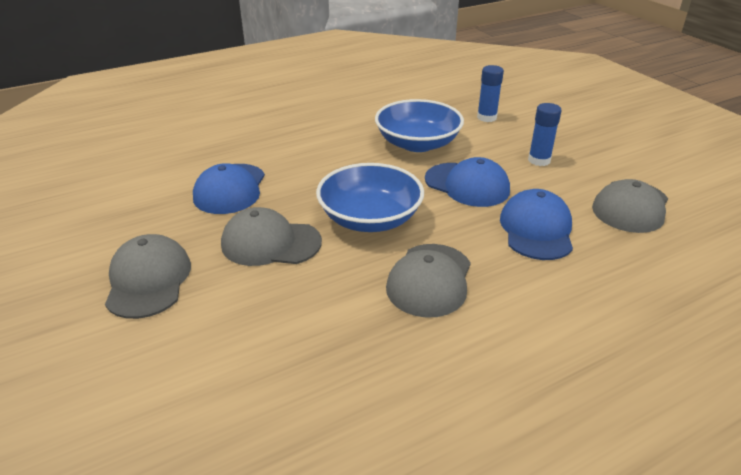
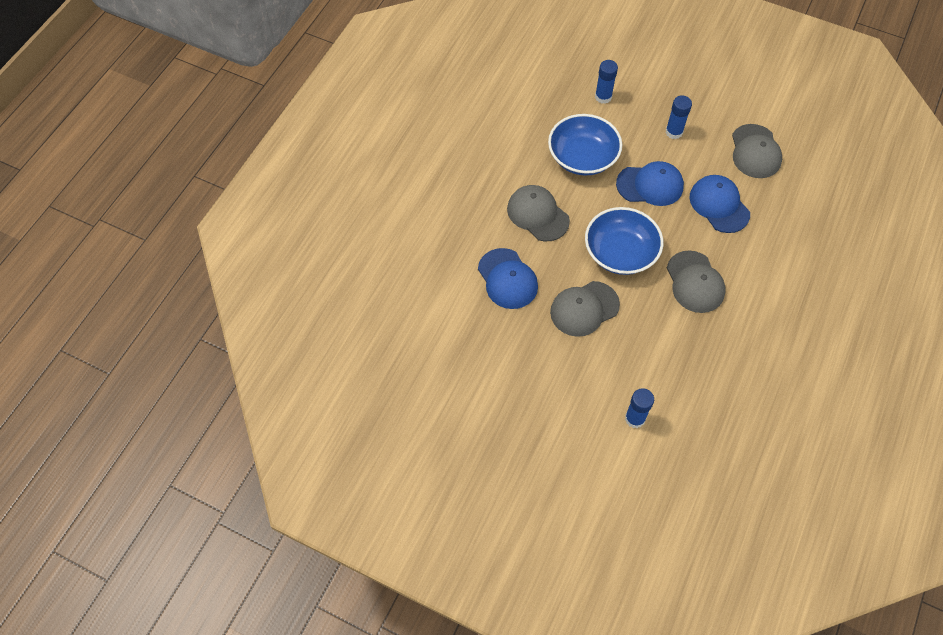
camera: 35 degrees left, 25 degrees up
grey cap [105,234,191,319] -> grey cap moved to [507,185,570,242]
none -> blue glue stick [625,388,654,428]

